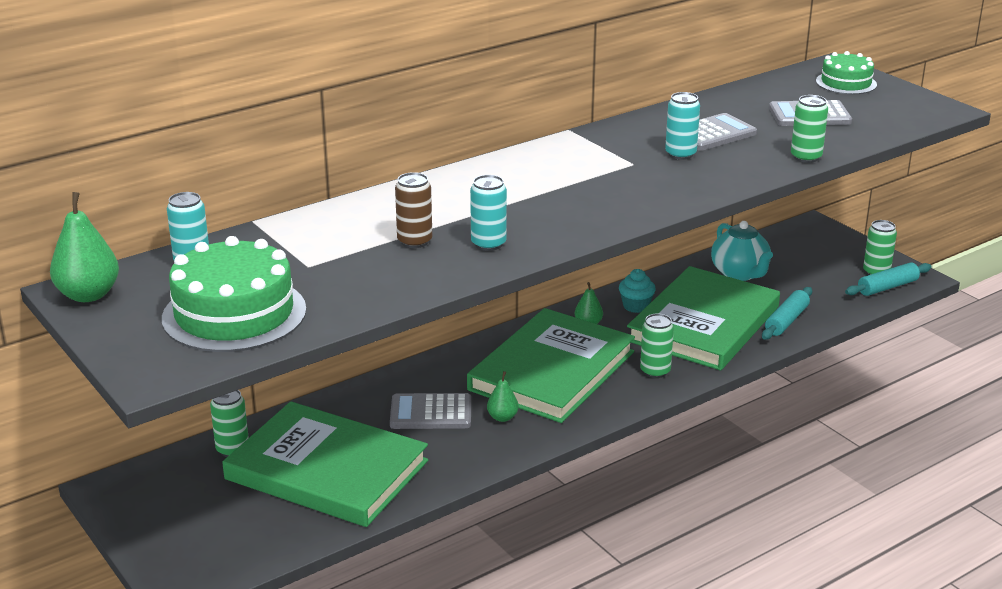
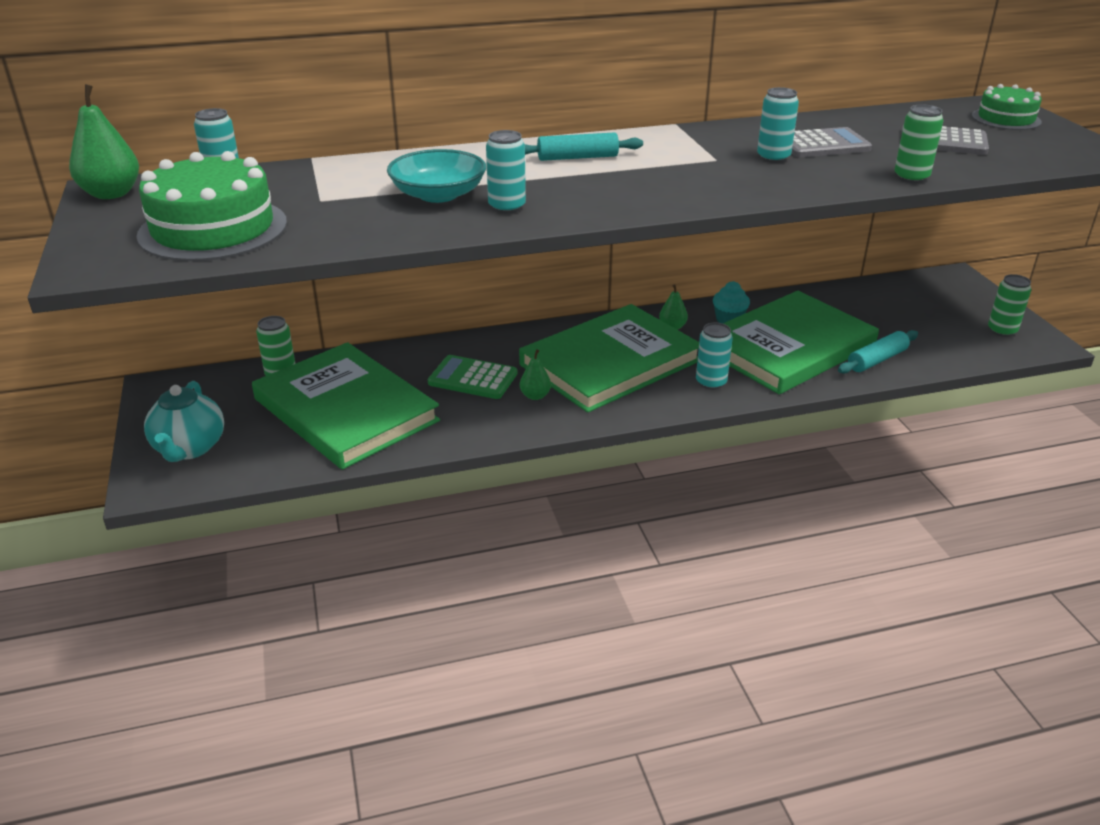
camera: 20 degrees right, 5 degrees up
grey calculator [390,393,471,429] -> green calculator [428,355,517,399]
brown can [395,172,432,248] -> turquoise bowl [387,149,486,203]
green can [640,313,674,378] -> turquoise can [696,323,733,390]
turquoise teapot [711,221,773,281] -> turquoise teapot moved to [144,381,224,462]
turquoise rolling pin [845,262,932,296] -> turquoise rolling pin moved to [525,132,643,161]

